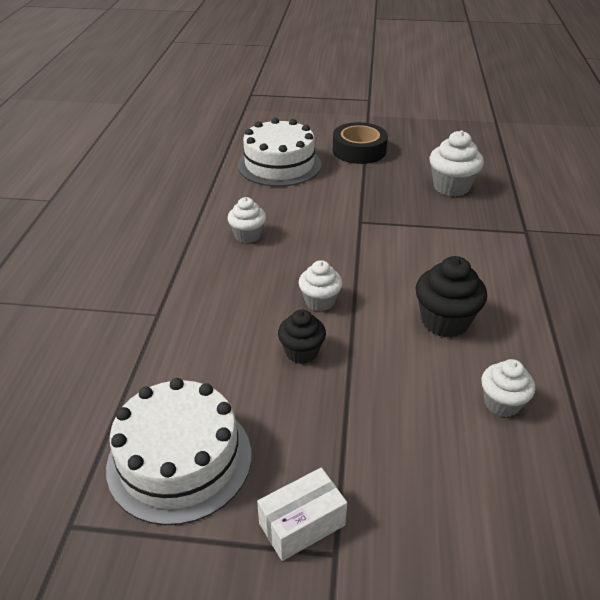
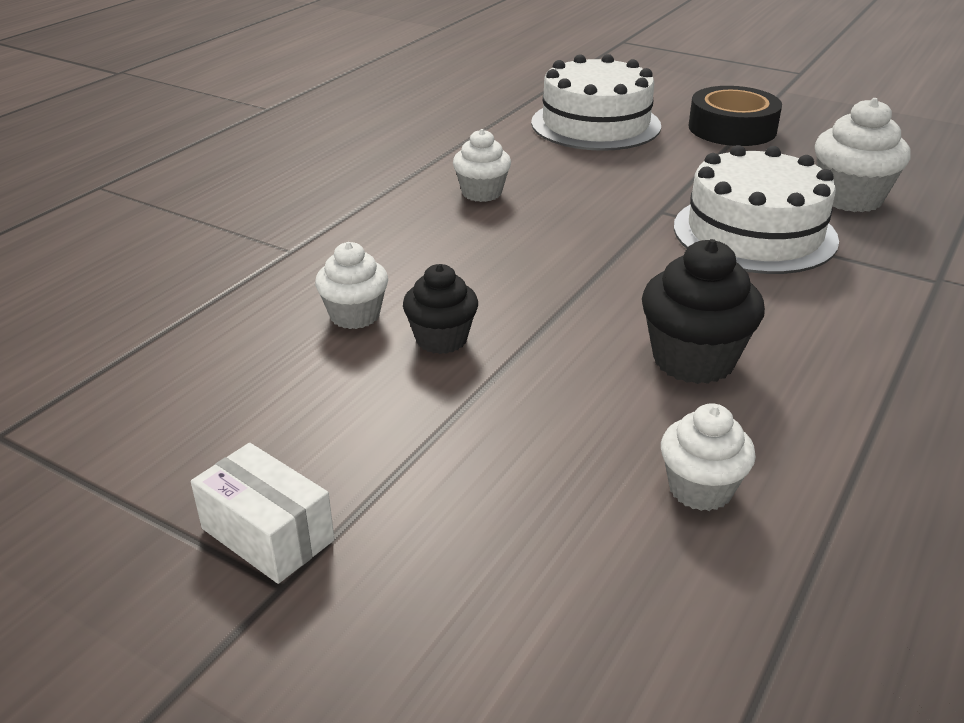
camera: 25 degrees right, 5 degrees down
white cake [106,378,251,525] -> white cake moved to [674,145,839,274]
white box [257,468,347,561] -> white box turned 45 degrees clockwise [191,443,334,584]
white cupcake [299,260,342,311] -> white cupcake moved to [315,242,388,329]

